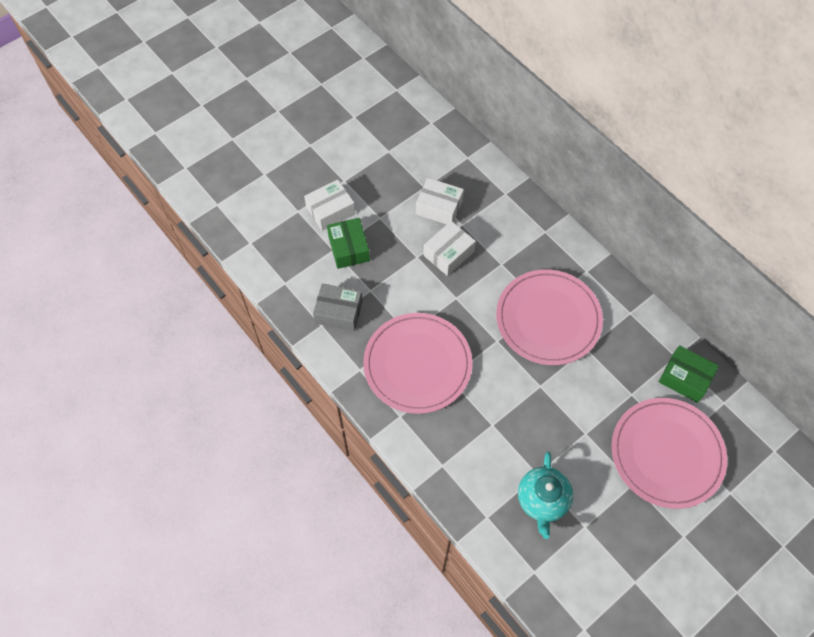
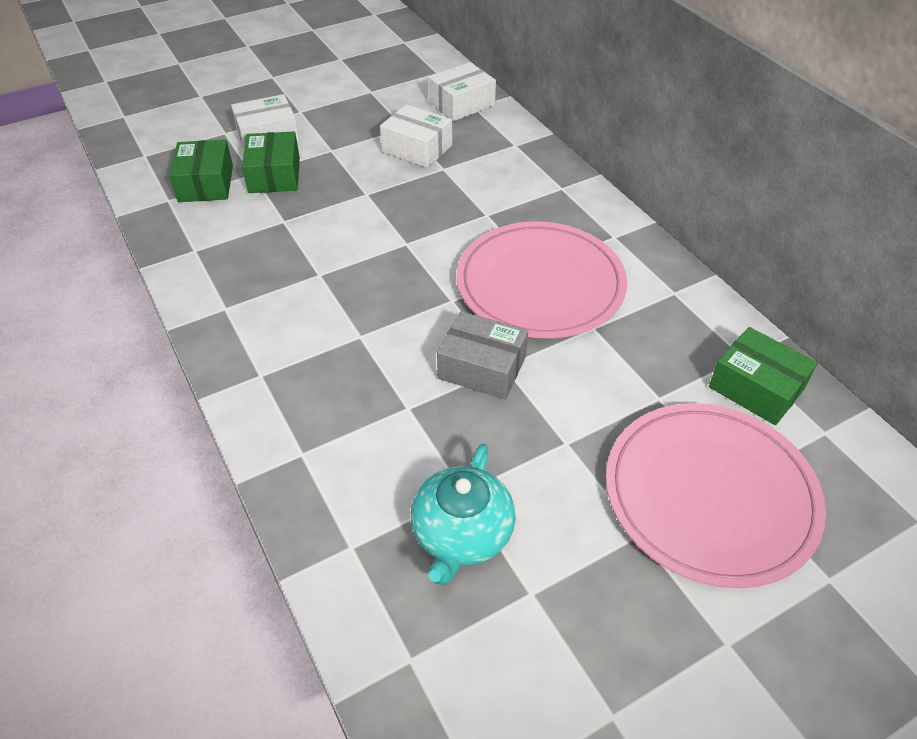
camera: 10 degrees right, 15 degrees down
grey box [313,284,363,331] -> grey box moved to [437,311,528,399]
pink plate [363,313,472,414] -> none
white box [423,221,476,276] -> white box moved to [428,62,496,121]
none -> green box [169,139,233,202]

